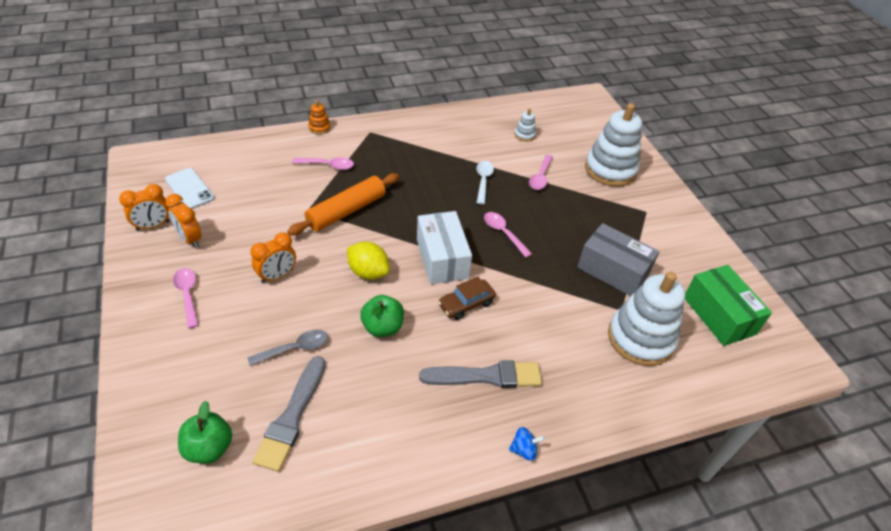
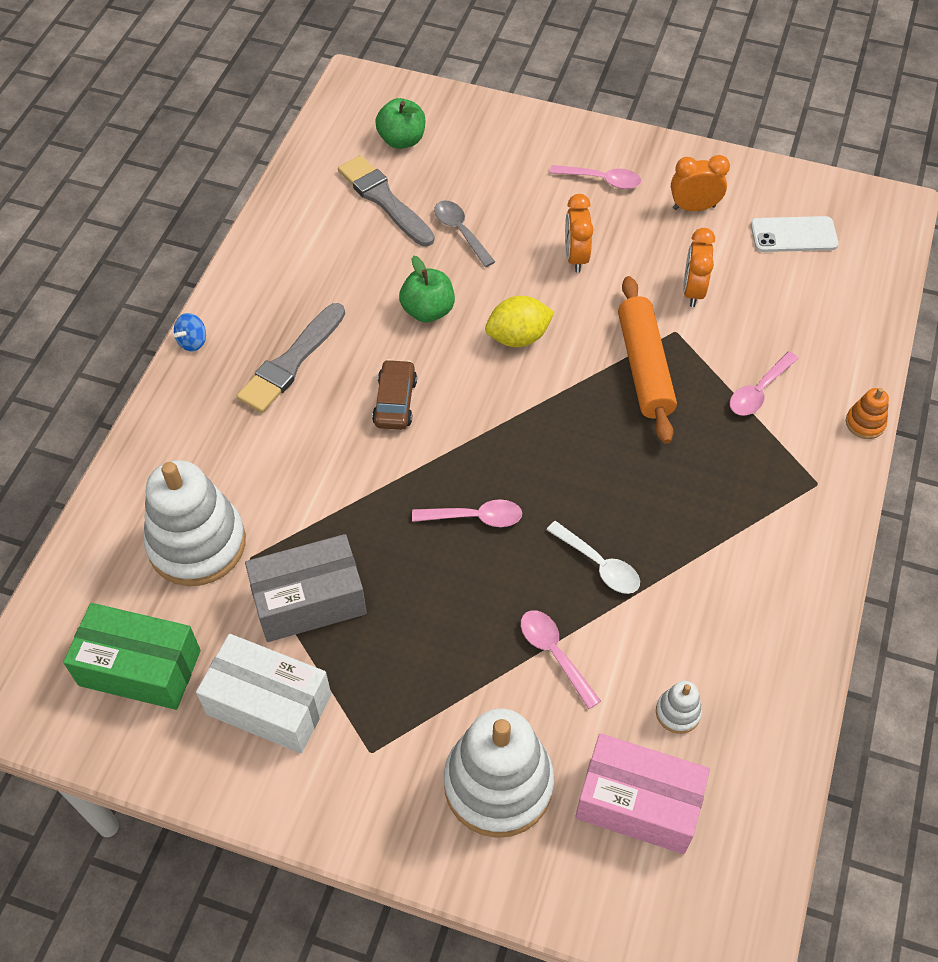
camera: 130 degrees right, 10 degrees up
orange clock [119,184,170,231] -> orange clock moved to [683,228,715,307]
grey spoon [247,330,328,366] -> grey spoon turned 135 degrees clockwise [434,201,495,267]
white box [417,211,472,284] -> white box moved to [196,634,331,753]
none -> pink box [575,733,710,854]

